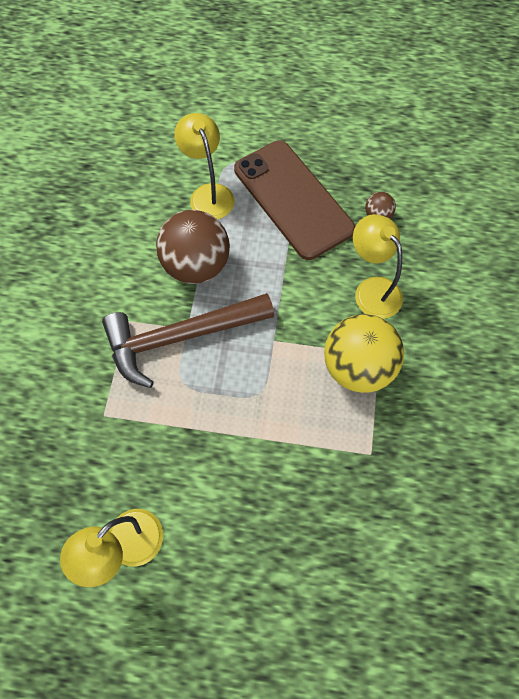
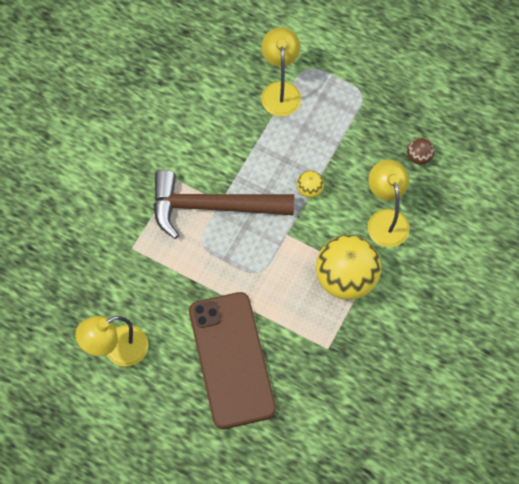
camera: 20 degrees right, 0 degrees up
brown ball [156,210,230,284] -> none
brown phone [234,141,355,260] -> brown phone moved to [189,292,276,429]
none -> yellow ball [297,170,324,198]

